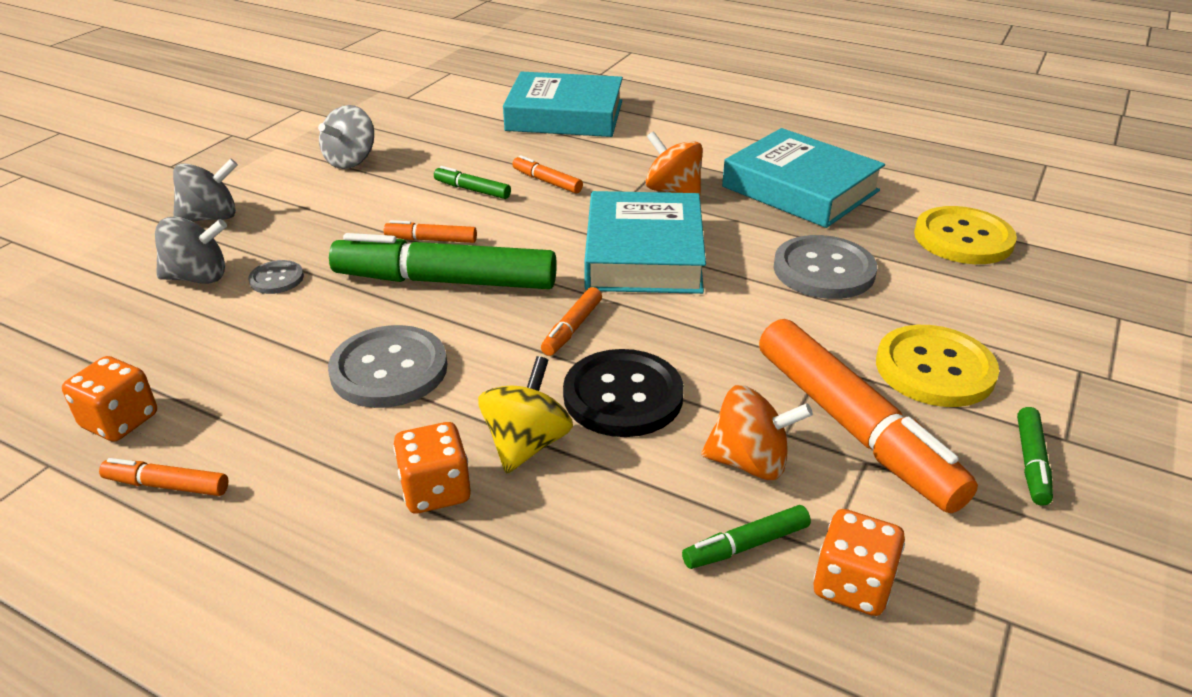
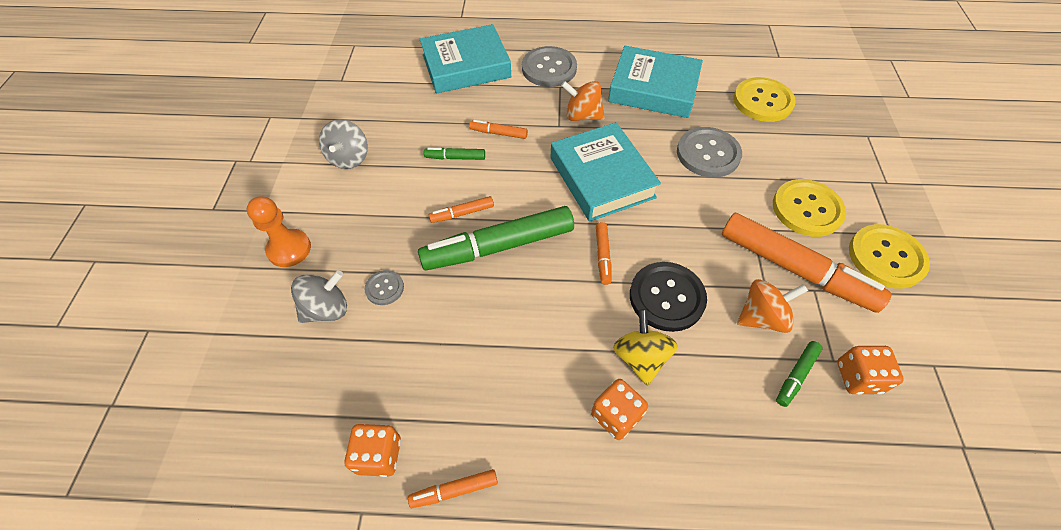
camera: 25 degrees left, 20 degrees up
grey spinning top [173,158,238,222] -> orange pawn [247,196,311,267]
grey button [328,325,447,408] -> grey button moved to [522,46,577,87]
green marker [1017,407,1053,506] -> yellow button [849,224,930,289]

